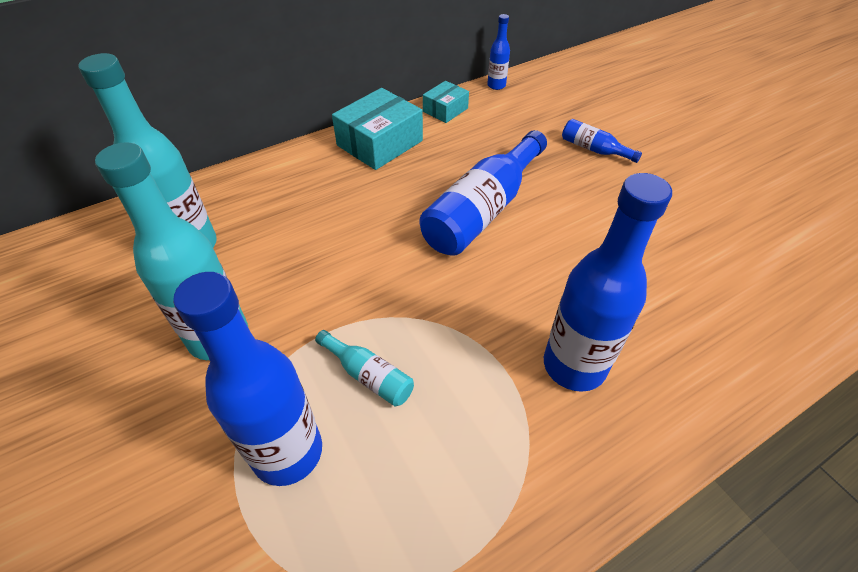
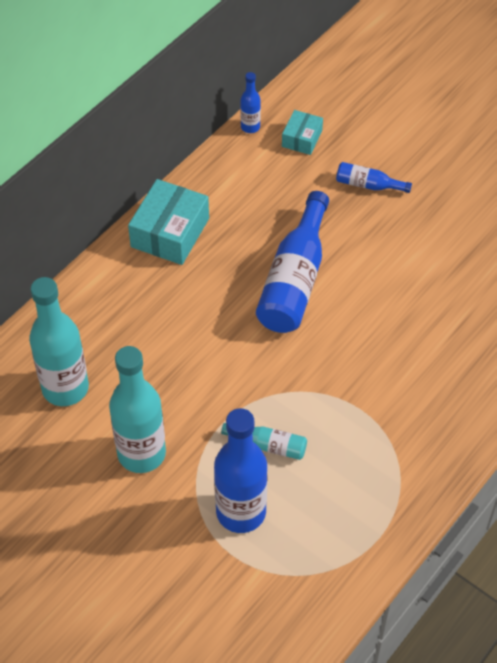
camera: 20 degrees left, 5 degrees up
turquoise box [423,81,469,123] -> turquoise box moved to [282,110,323,155]
blue bottle [544,173,672,392] -> none

